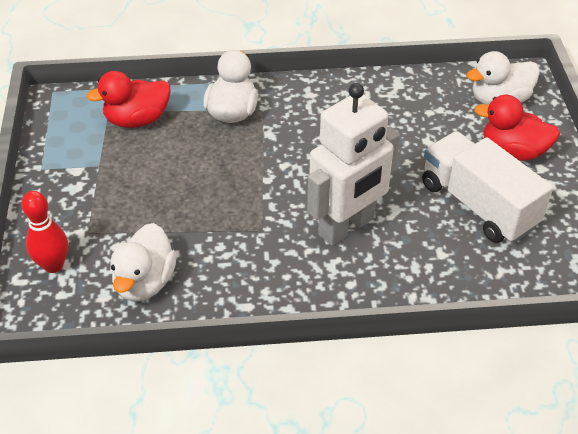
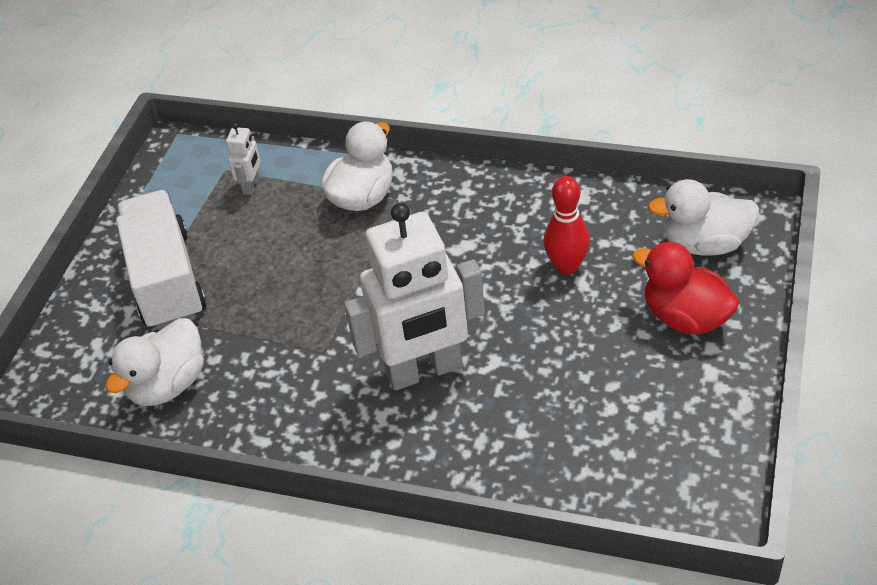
camera: 25 degrees right, 0 degrees up
red bowling pin [22,191,68,273] -> red bowling pin moved to [543,176,590,275]
red duck [86,71,171,128] -> white robot [226,123,261,195]
white truck [422,131,553,243] -> white truck moved to [116,190,206,330]

